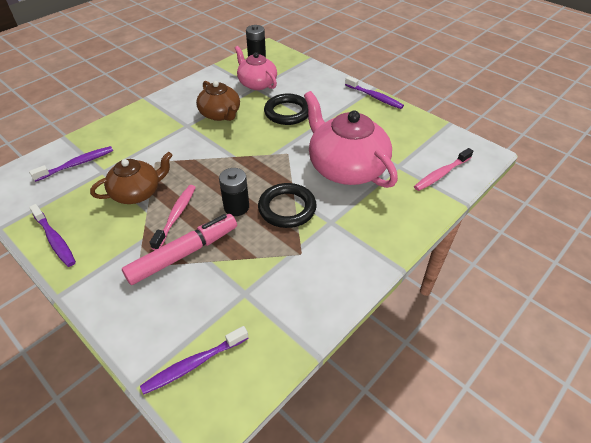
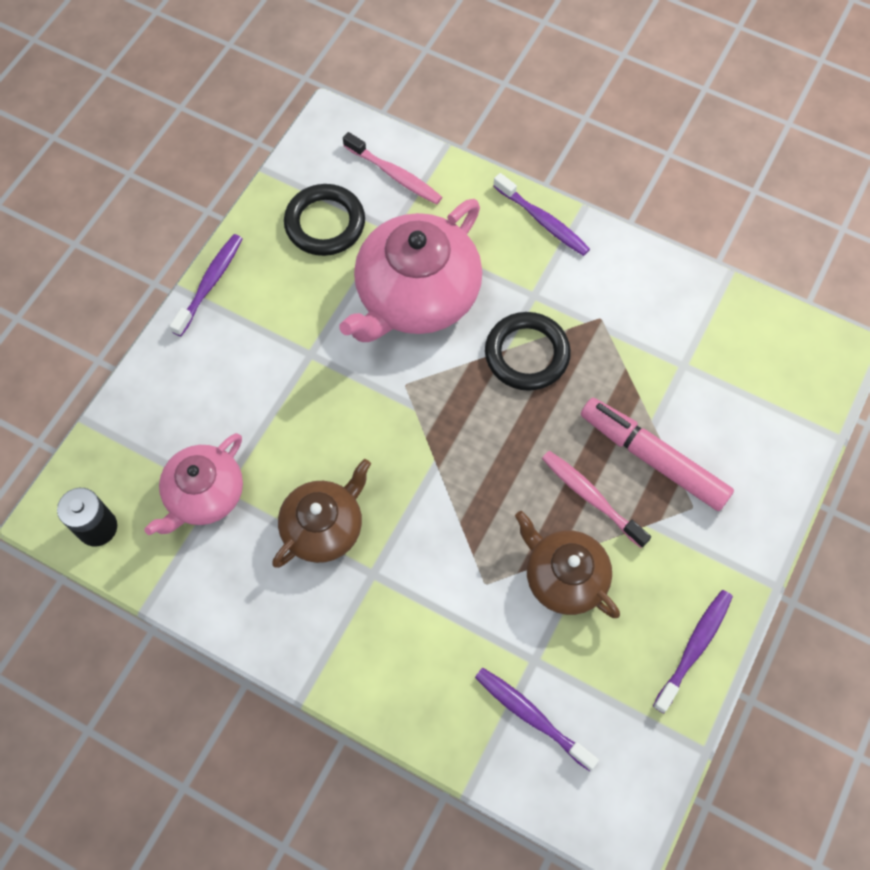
camera: 105 degrees left, 20 degrees up
purple toothbrush [140,326,249,394] -> purple toothbrush moved to [493,173,590,256]
pink toothbrush [149,185,196,250] -> pink toothbrush turned 45 degrees clockwise [542,451,651,548]
black battery [219,168,249,216] -> none
black ring [264,94,308,125] -> black ring moved to [284,184,365,256]

